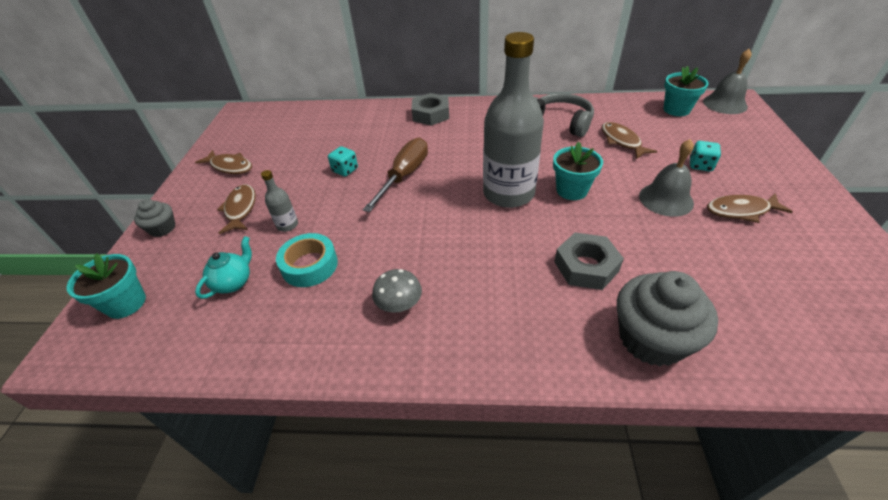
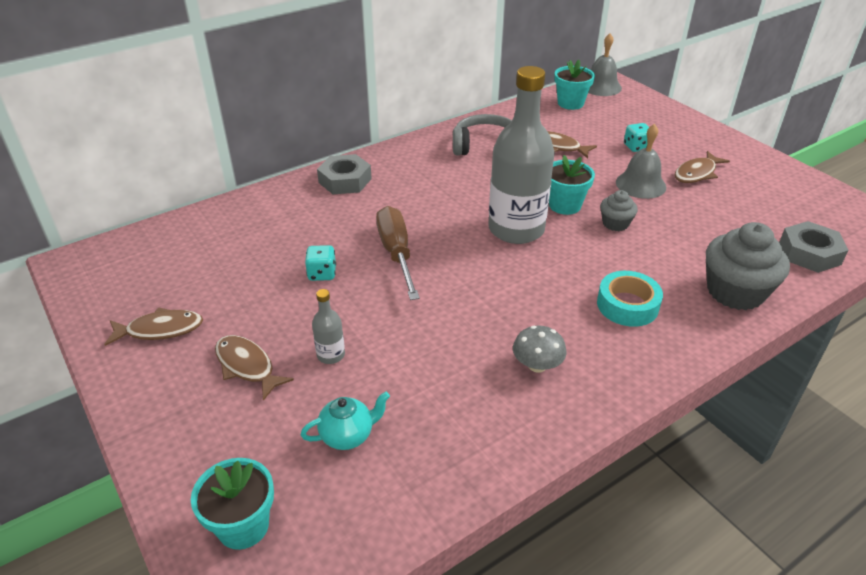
camera: 40 degrees left, 5 degrees down
grey cupcake [134,199,176,237] -> grey cupcake moved to [600,190,638,231]
turquoise teapot [195,236,252,299] -> turquoise teapot turned 75 degrees clockwise [301,391,390,450]
turquoise tape [276,233,338,287] -> turquoise tape moved to [597,271,663,327]
grey nut [554,233,624,290] -> grey nut moved to [779,221,849,273]

